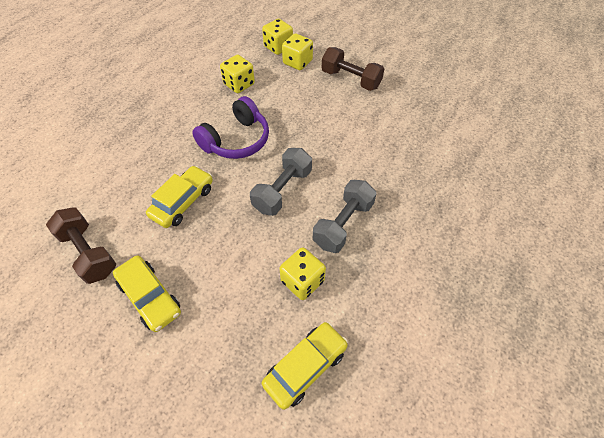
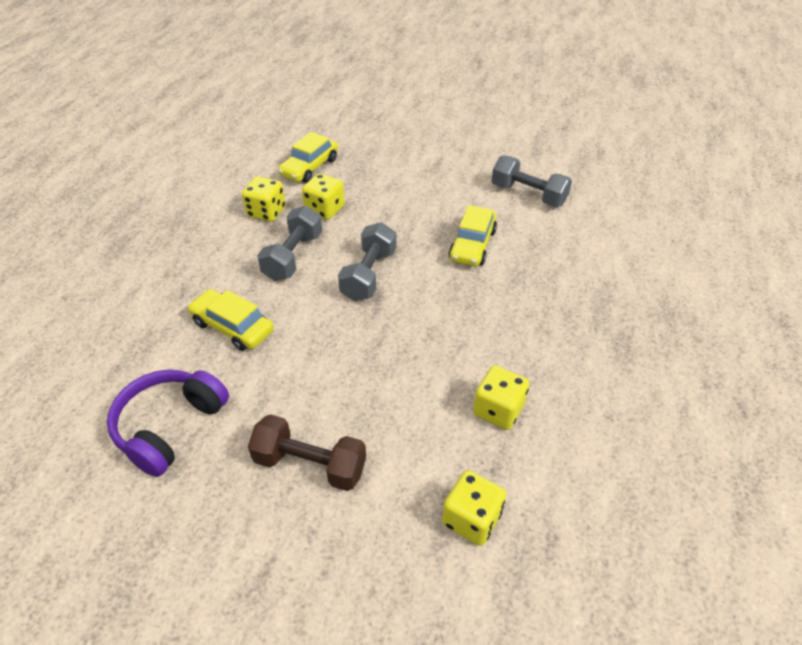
camera: 165 degrees right, 10 degrees down
brown dumbbell [46,207,116,284] -> grey dumbbell [492,156,572,207]
yellow car [113,255,181,332] -> yellow car moved to [187,289,274,351]
purple headphones [192,96,269,159] -> purple headphones moved to [107,369,229,477]
yellow dice [282,33,313,70] -> yellow dice moved to [242,176,286,222]

